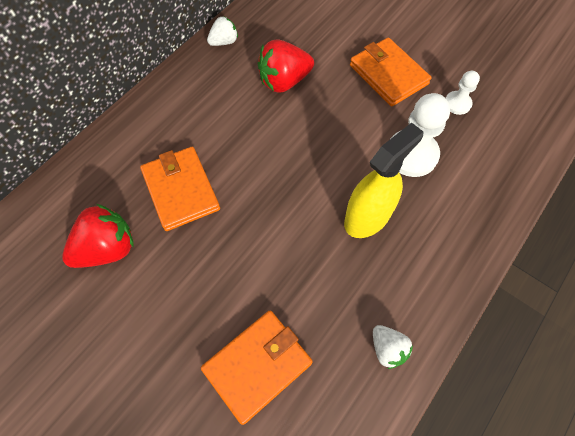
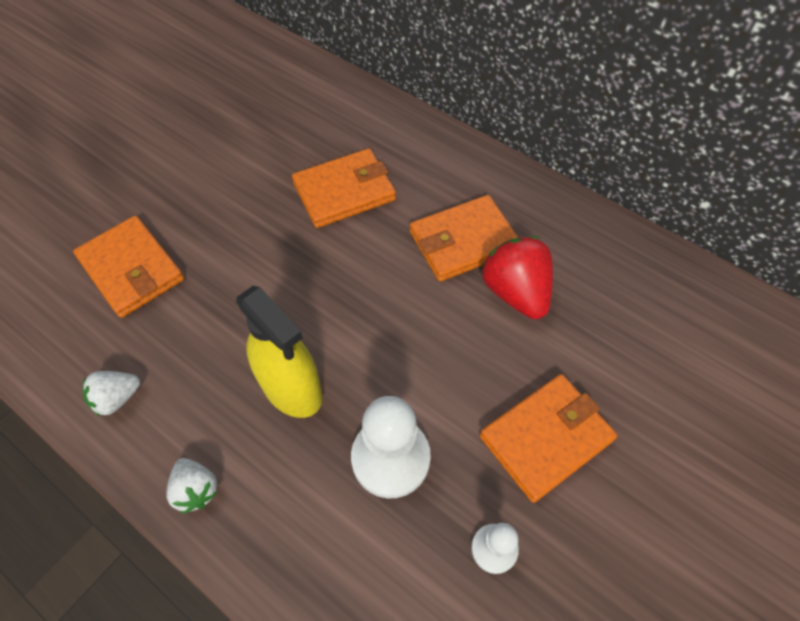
camera: 90 degrees right, 5 degrees down
red strawberry [62,204,134,268] -> none
white strawberry [207,16,238,46] -> white strawberry moved to [166,458,218,514]
none -> orange wallet [410,195,518,282]

